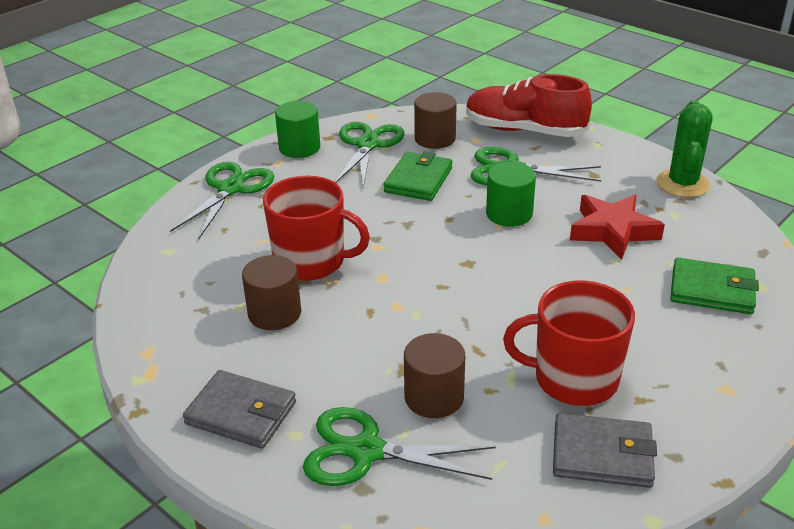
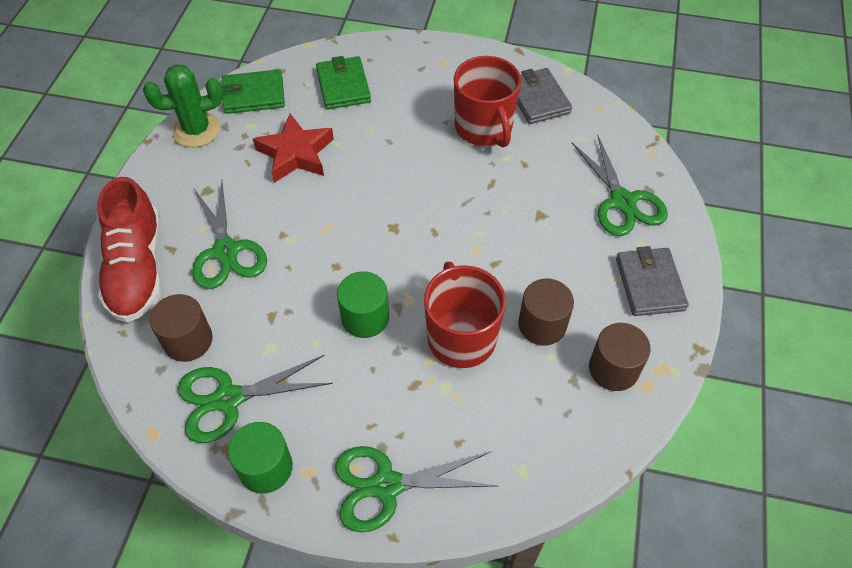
camera: 120 degrees left, 20 degrees up
green wallet [383,152,452,201] -> green wallet moved to [221,69,285,114]
brown cylinder [404,333,465,418] -> brown cylinder moved to [589,323,651,391]
green cylinder [486,162,536,227] -> green cylinder moved to [337,271,389,338]

